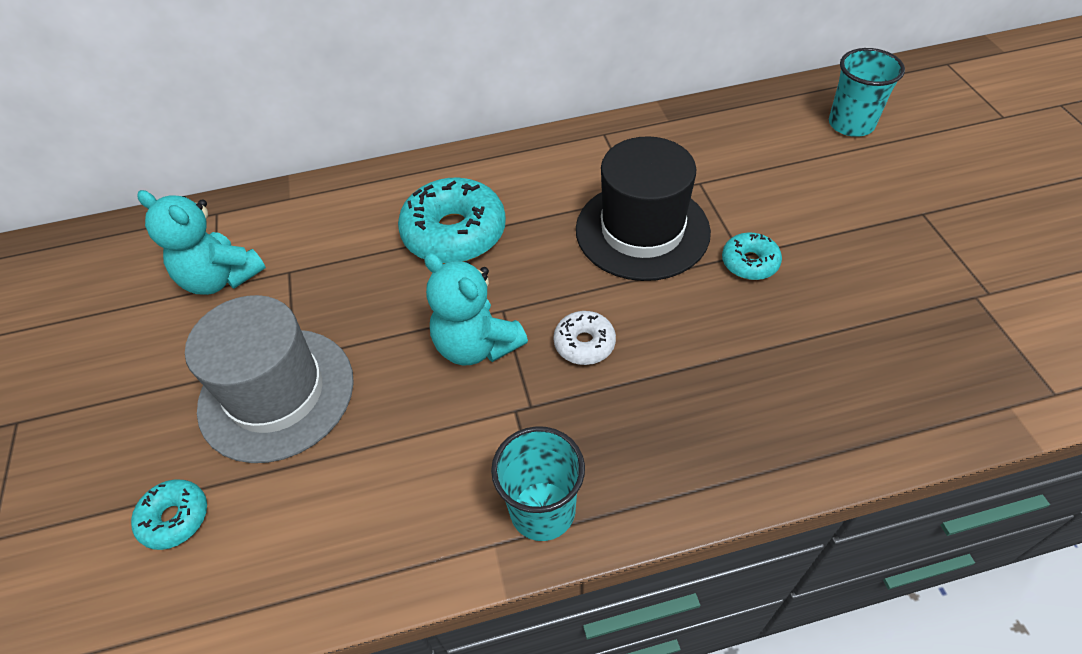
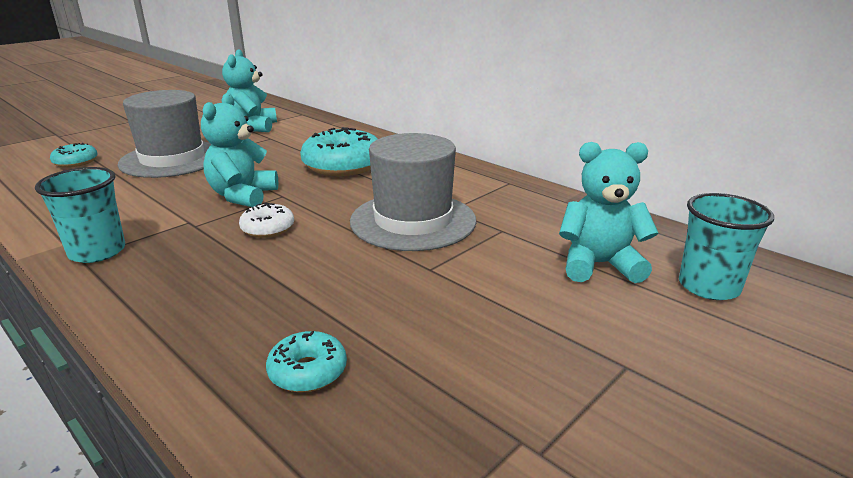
camera: 55 degrees right, 25 degrees down
black hat [576,136,711,281] -> grey hat [350,133,476,251]
turquoise donut [722,233,782,280] -> turquoise donut moved to [266,331,347,392]
none -> turquoise teddy bear [559,142,659,283]

